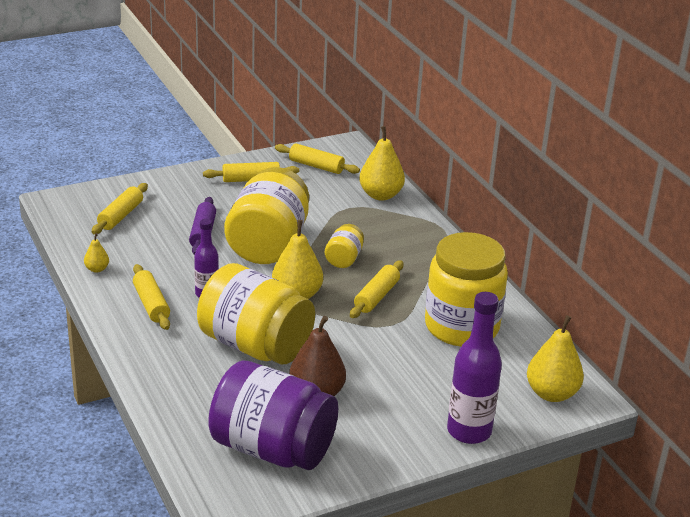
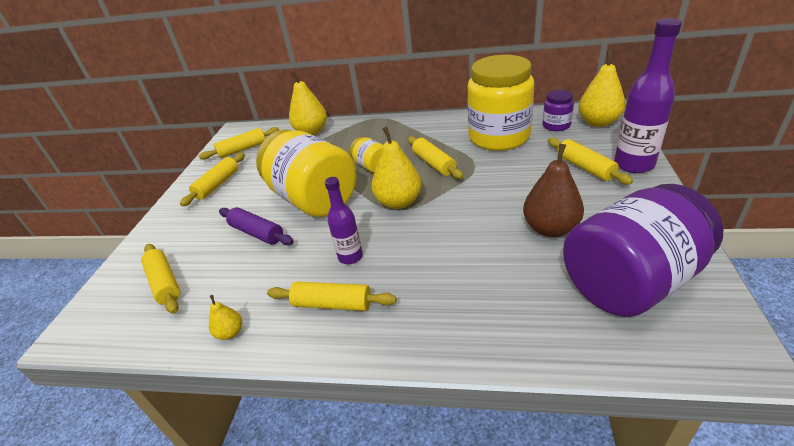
camera: 50 degrees left, 5 degrees up
yellow jar [197,263,315,364] -> none
none -> purple jar [543,90,574,131]
none -> yellow rolling pin [548,138,633,185]

